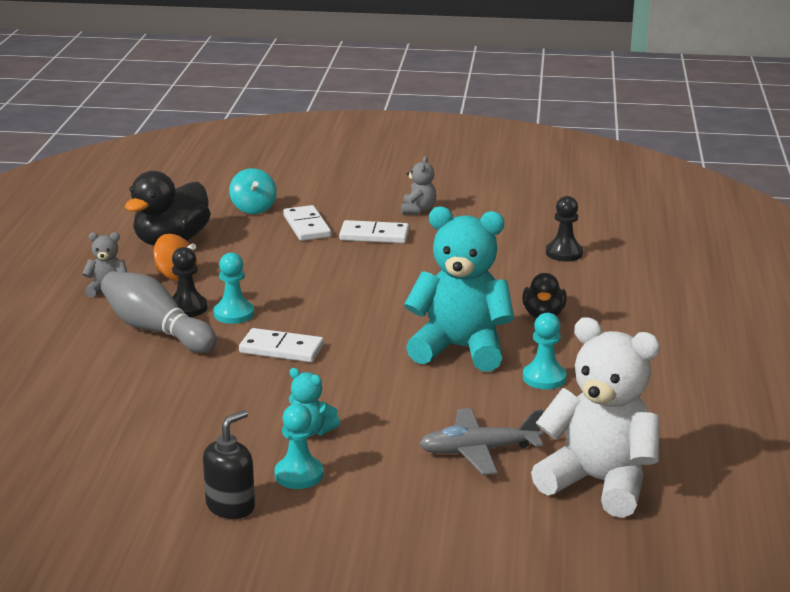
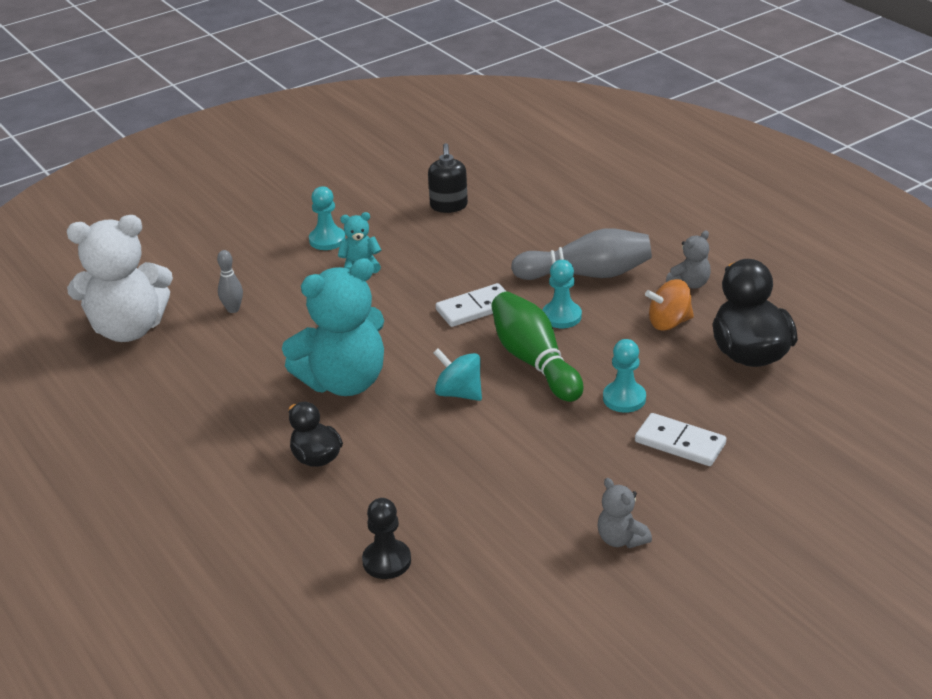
camera: 140 degrees right, 10 degrees up
black pawn [172,247,208,317] -> none
black soap dispenser [203,410,255,519] -> black soap dispenser moved to [428,143,468,213]
turquoise spinning top [229,168,277,214] -> turquoise spinning top moved to [433,348,482,401]
white domino [339,220,409,243] -> none
grey plane [419,408,543,475] -> grey bowling pin [217,250,243,313]
turquoise pawn [523,313,567,389] -> turquoise pawn moved to [603,339,646,413]
none -> green bowling pin [491,292,583,402]

